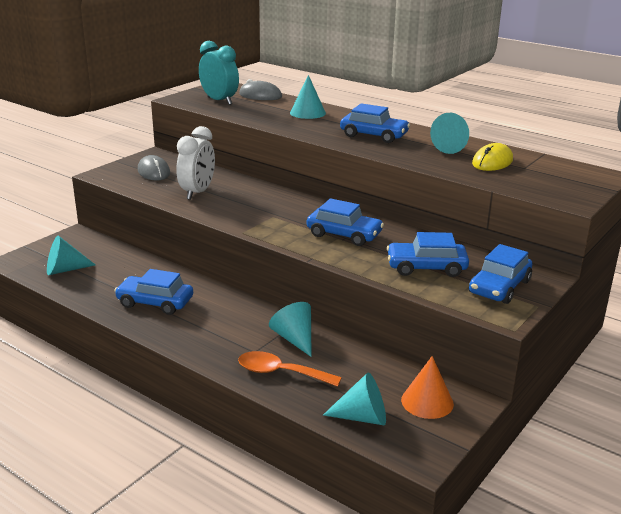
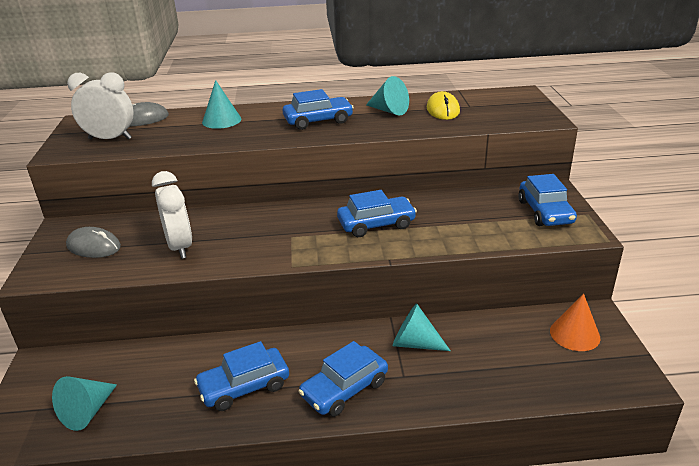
camera: 40 degrees left, 5 degrees up
turquoise clock [199,41,239,105] -> white clock [67,72,134,140]
orange spoon [238,351,342,387] -> none
turquoise cone [323,373,386,425] -> none
blue car [387,232,469,277] -> blue car moved to [298,341,388,417]

